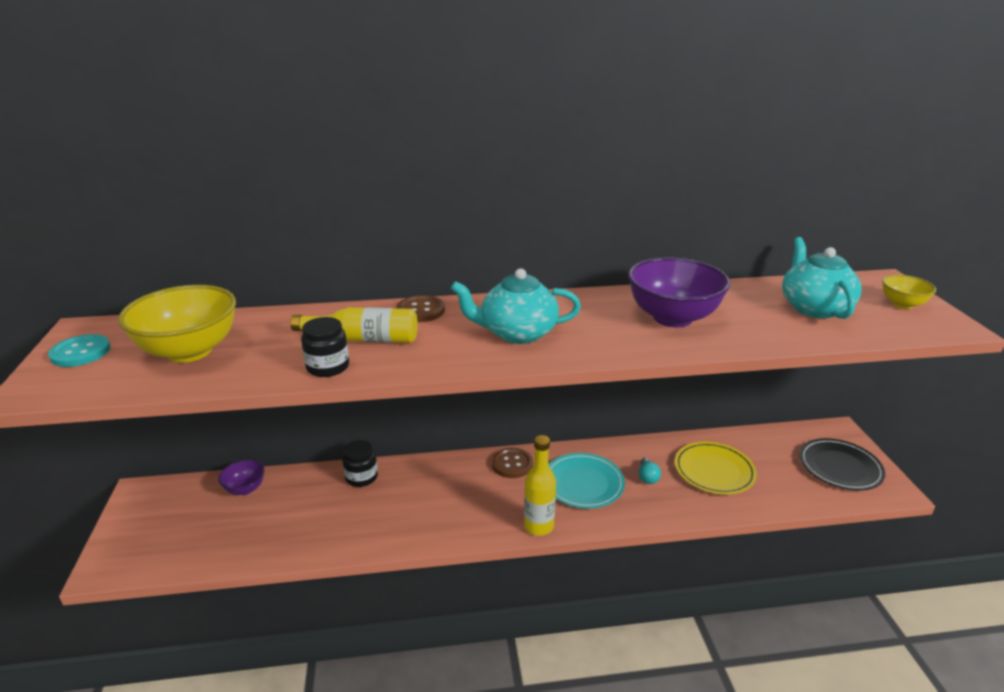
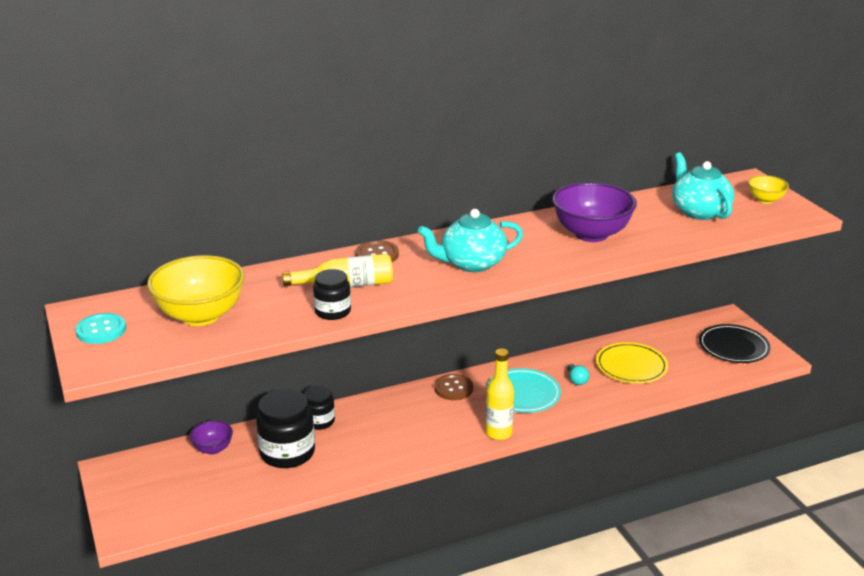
camera: 15 degrees left, 0 degrees up
none -> black jar [256,389,315,468]

